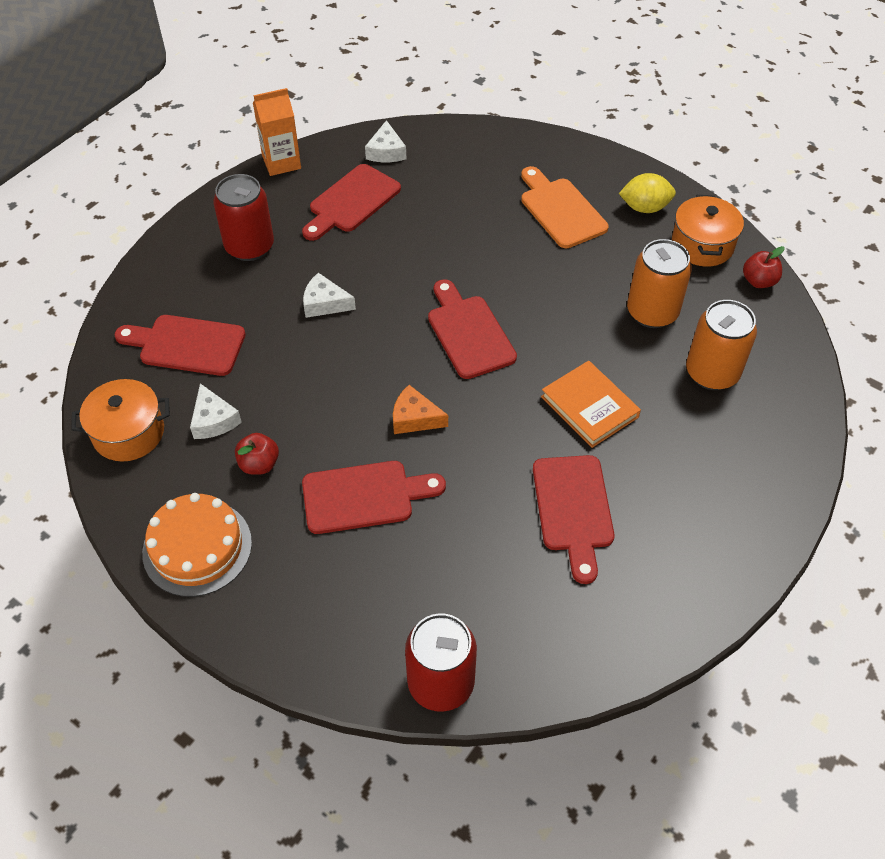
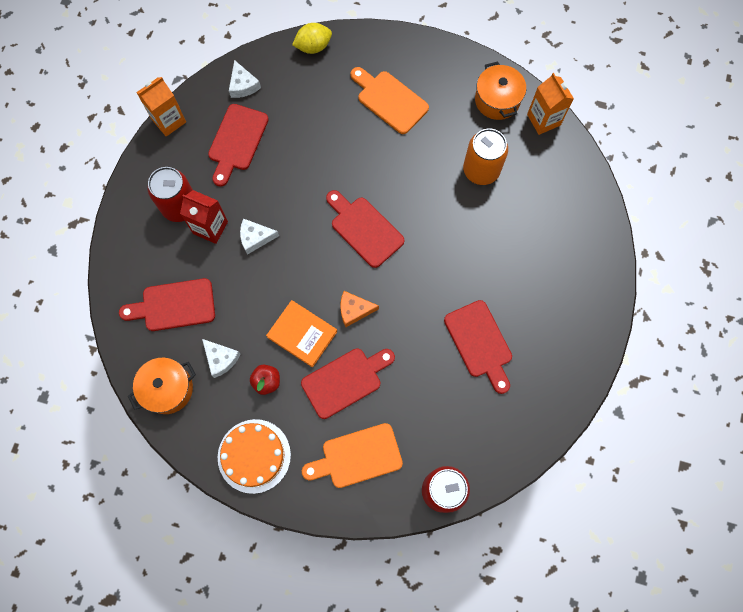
camera: 20 degrees left, 20 degrees up
orange book [541,361,641,448] -> orange book moved to [266,300,337,368]
yellow lemon [619,173,676,213] -> yellow lemon moved to [292,23,332,54]
orange can [686,300,757,390] -> none
red apple [743,246,785,288] -> orange carton [527,73,574,135]
none -> red carton [180,190,228,244]
none -> orange cutting board [302,423,403,488]

